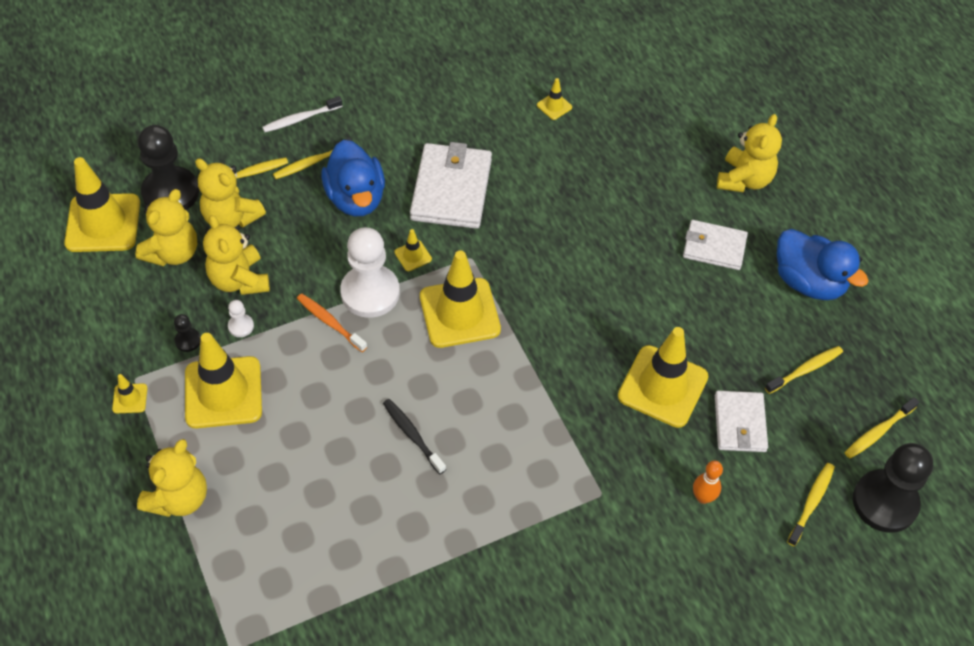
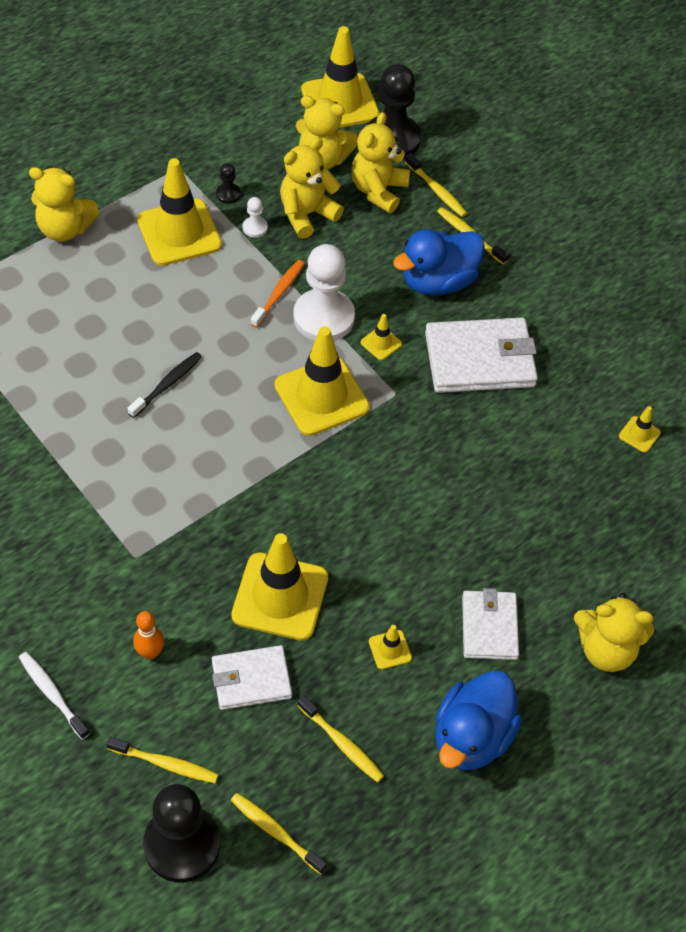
camera: 75 degrees right, 0 degrees up
yellow traffic cone [112,374,147,413] -> yellow traffic cone moved to [369,625,412,669]
white toothbrush [262,96,343,132] -> white toothbrush moved to [19,652,90,740]

